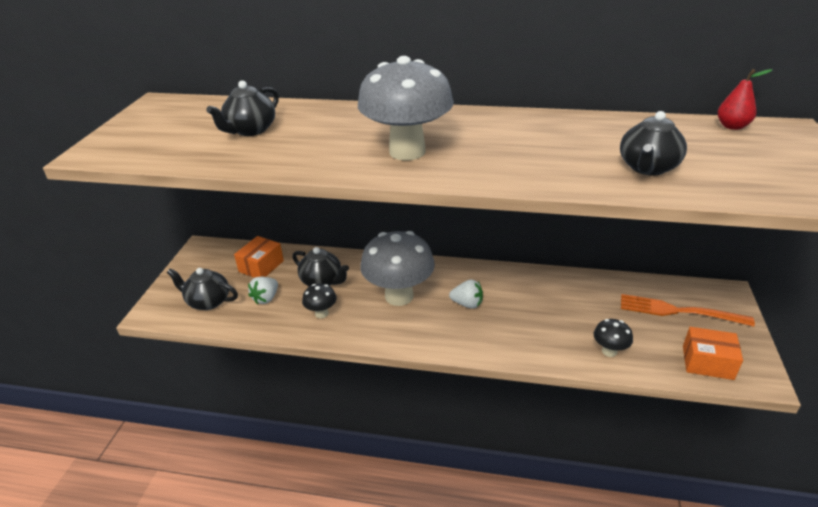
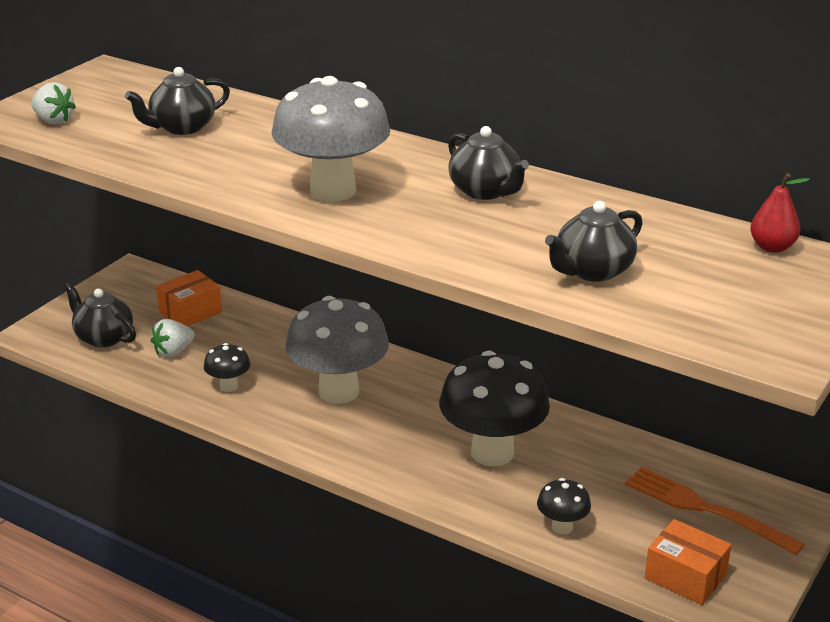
camera: 20 degrees right, 5 degrees down
black teapot [292,247,349,287] -> black teapot moved to [448,126,529,200]
white strawberry [449,279,483,309] -> white strawberry moved to [31,82,76,124]
none -> black mushroom [439,351,550,466]

